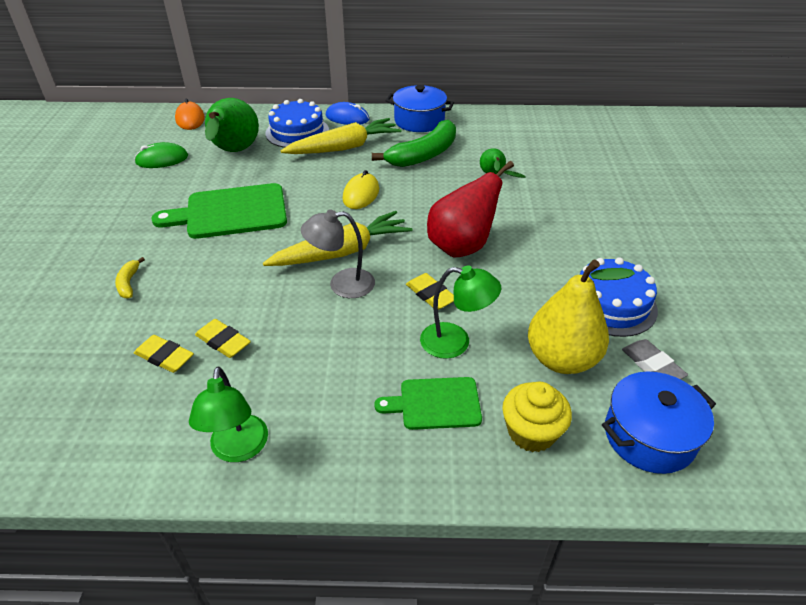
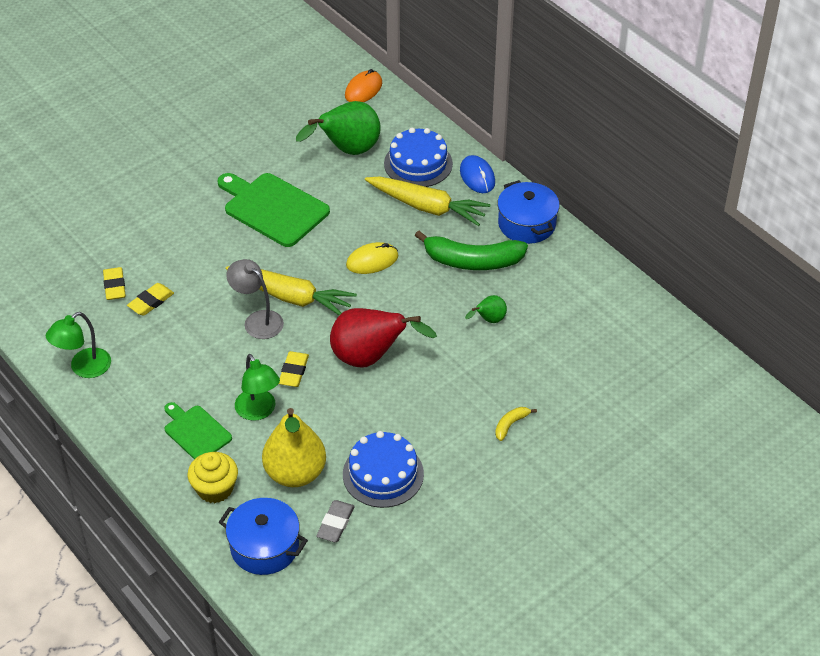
camera: 50 degrees right, 5 degrees up
yellow banana [115,257,145,298] -> yellow banana moved to [495,407,537,441]
green mouse [134,142,188,168] -> none
yellow eraser [195,319,251,358] -> yellow eraser turned 45 degrees clockwise [127,283,174,316]

